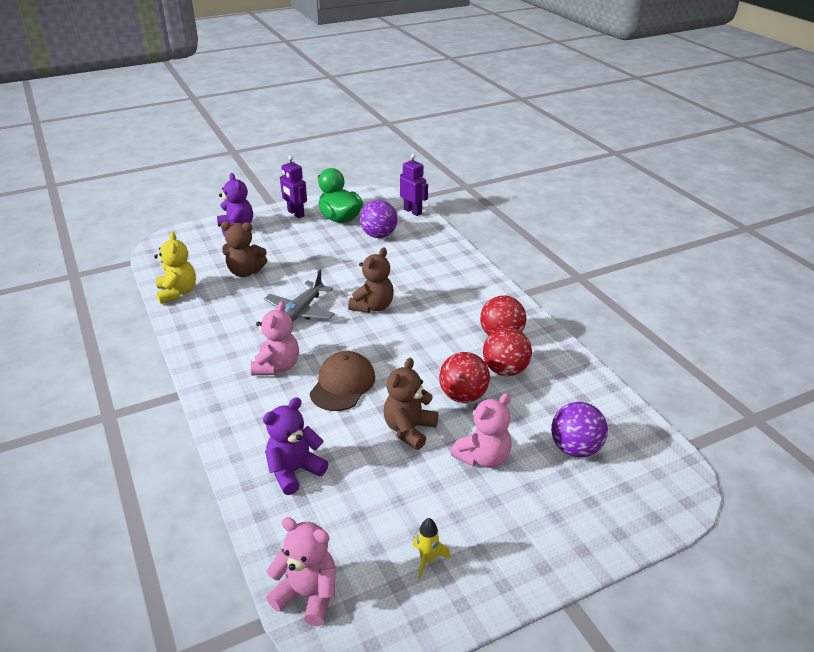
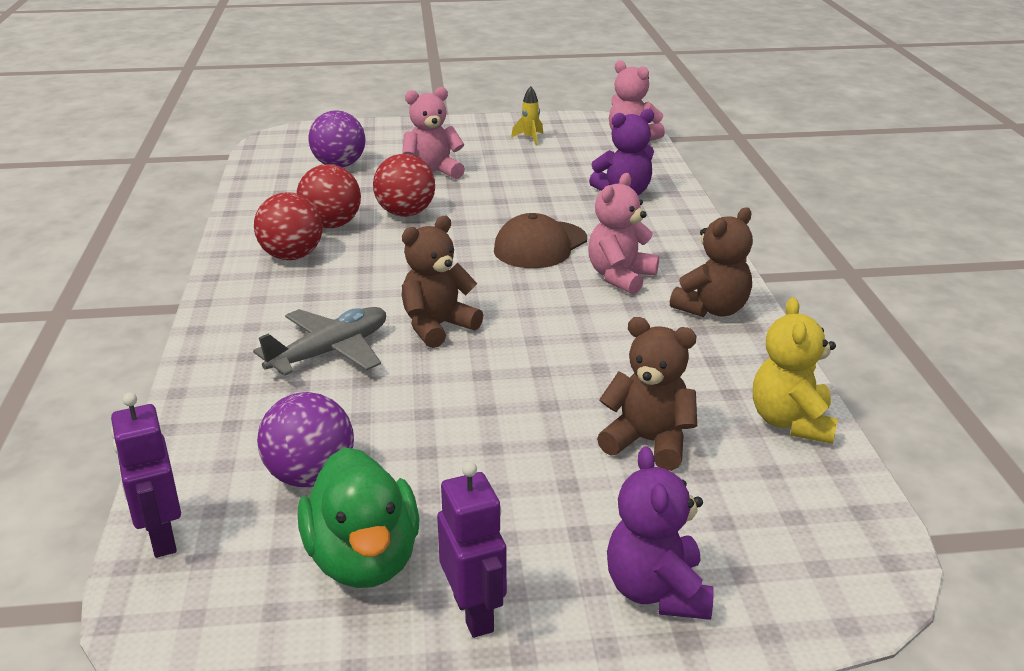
camera: 160 degrees left, 5 degrees down
grey plane [264,269,335,322] -> grey plane moved to [253,307,386,375]
brown teddy bear [383,358,438,450] -> brown teddy bear moved to [670,207,753,317]

